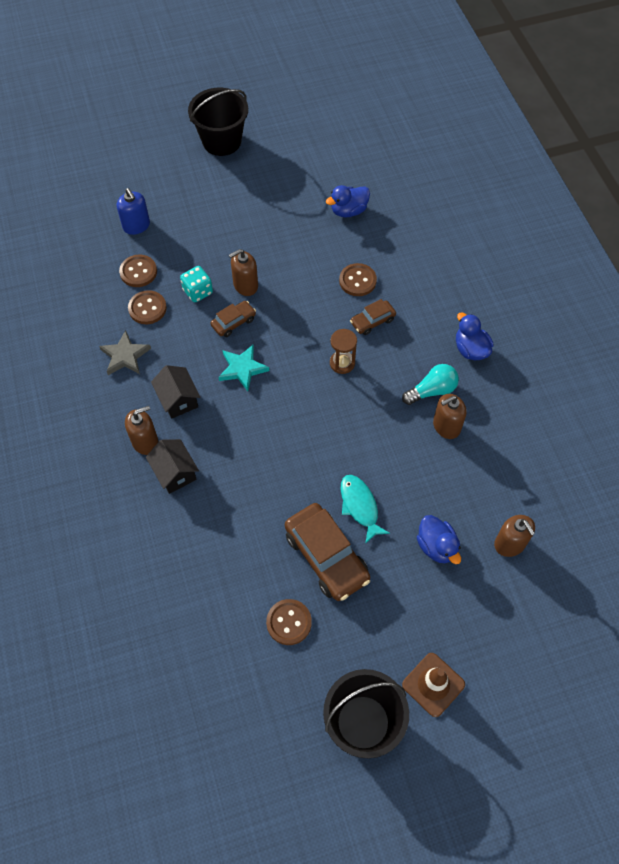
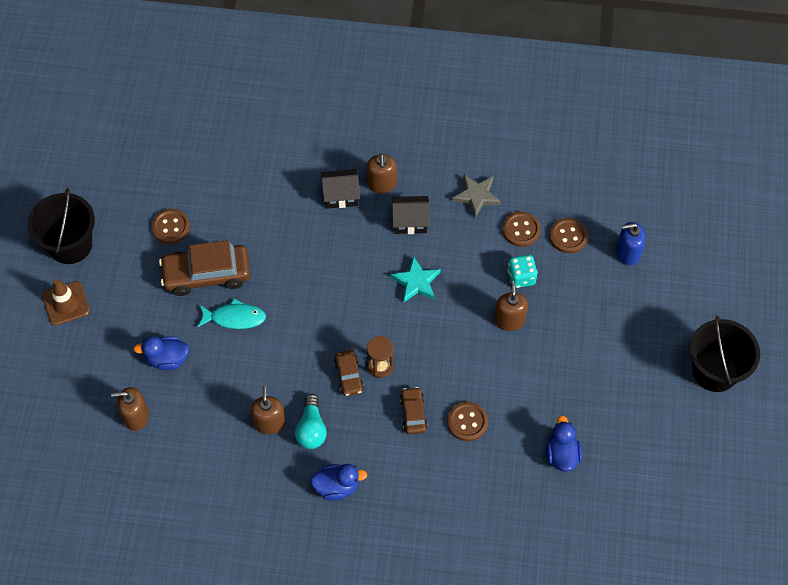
camera: 115 degrees right, 0 degrees up
brown car [210,301,256,337] -> brown car moved to [334,350,364,396]

